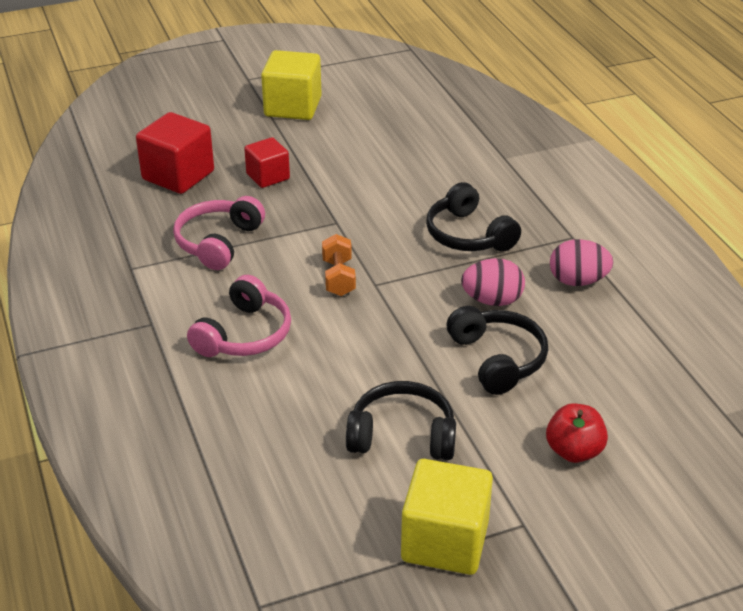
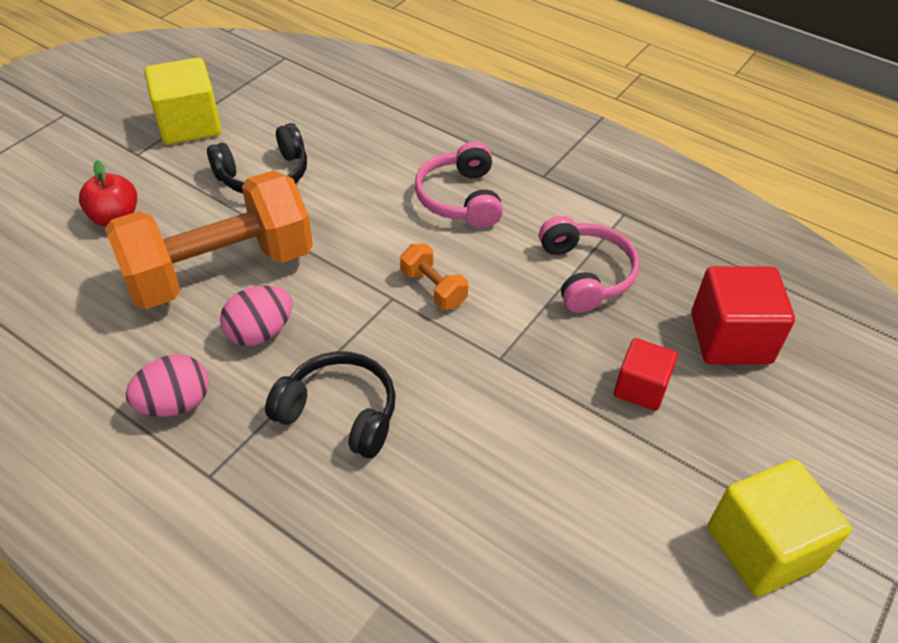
camera: 145 degrees right, 10 degrees up
black headphones [447,306,548,395] -> orange dumbbell [105,171,313,309]

